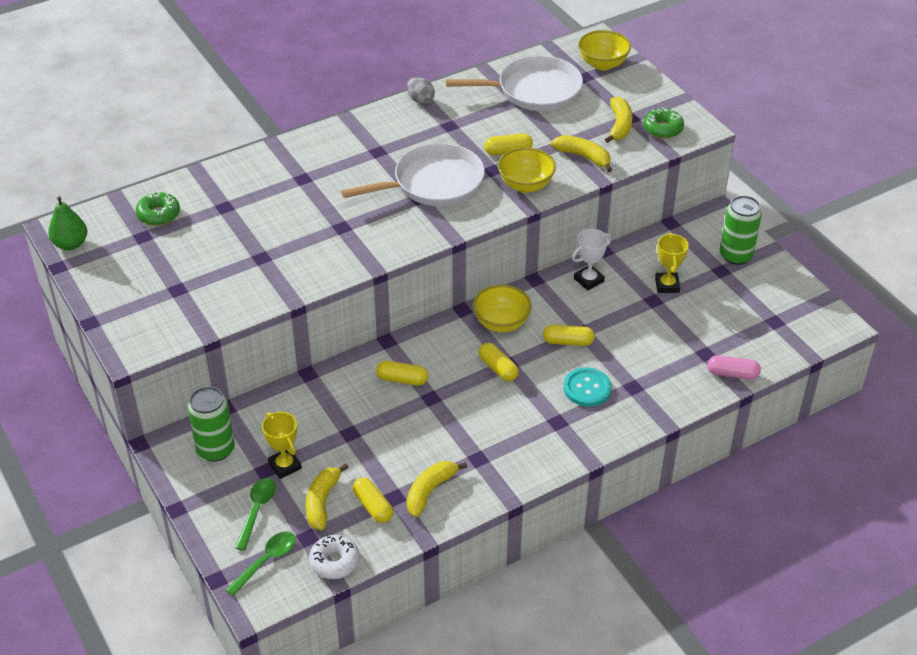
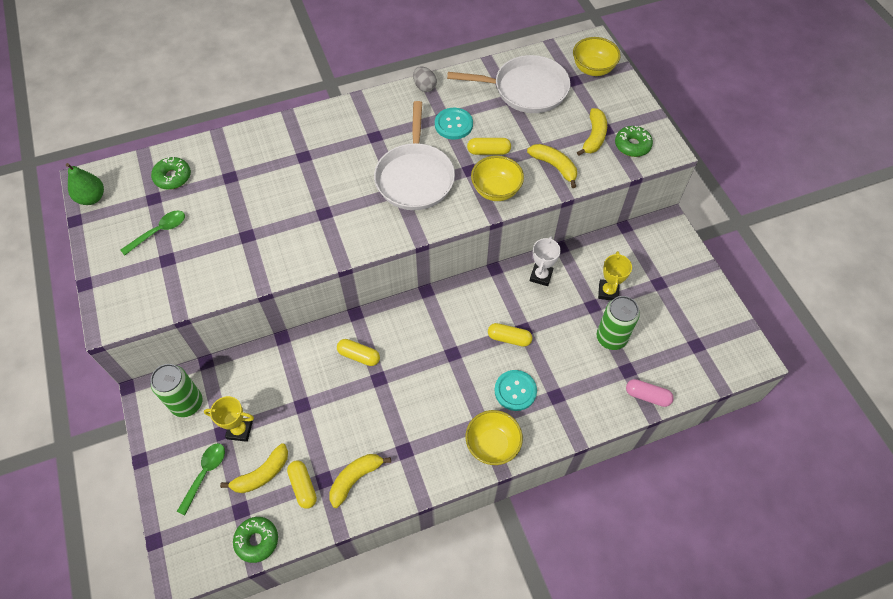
camera: 10 degrees right, 15 degrees up
green spoon [226,531,296,596] -> green spoon moved to [121,211,185,255]
yellow trophy [262,412,302,479] -> yellow trophy turned 60 degrees counterclockwise [204,396,254,442]
yellow banana [306,463,349,530] -> yellow banana turned 150 degrees counterclockwise [220,443,288,493]
white donut [309,535,360,579] -> green donut [233,517,278,563]
white pan [341,143,485,206] -> white pan turned 105 degrees clockwise [374,101,455,210]
yellow bowl [473,285,532,332] -> yellow bowl moved to [466,410,523,465]
yellow capsule [478,343,519,382] -> none
white trophy [572,229,612,290] -> white trophy turned 45 degrees counterclockwise [530,236,561,286]
green can [720,195,762,265] -> green can moved to [597,296,640,350]
none -> turquoise button [435,108,473,139]

